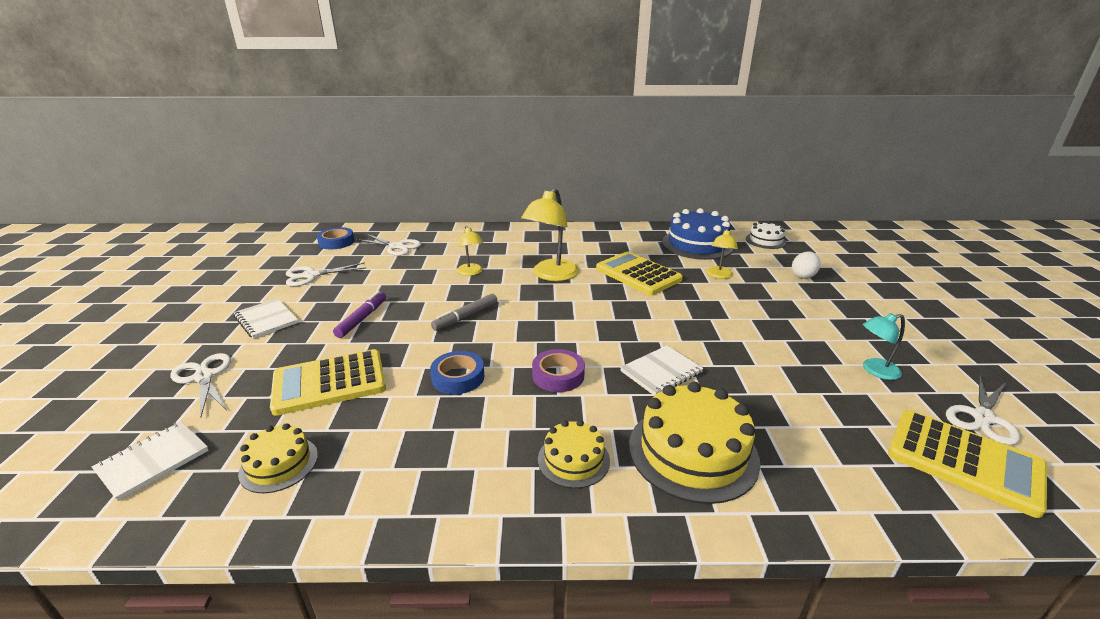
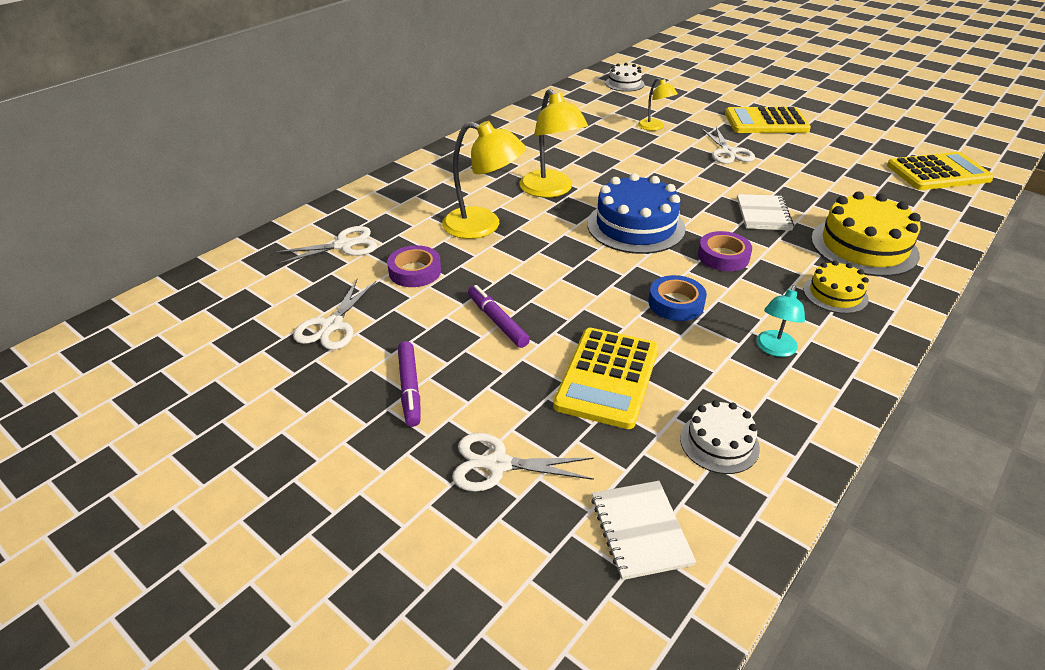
camera: 50 degrees left, 10 degrees up
white notebook [233,298,298,339] -> purple marker [398,341,420,427]
yellow cake [238,423,318,493] -> white cake [680,400,760,474]
blue tape [317,227,355,249] -> none
grey marker [431,294,498,331] -> none
yellow lamp [457,226,483,276] -> yellow lamp [442,121,526,239], size x1.78
yellow calculator [596,252,683,295] -> yellow calculator moved to [725,107,811,133]
blue cake [662,208,734,260] -> blue cake moved to [587,173,686,254]
white egg [792,251,821,279] -> none
turquoise lamp [863,313,905,380] -> turquoise lamp moved to [757,285,805,357]
white scissors [946,376,1020,445] -> white scissors moved to [701,127,755,164]
none -> purple tape [387,245,441,287]

